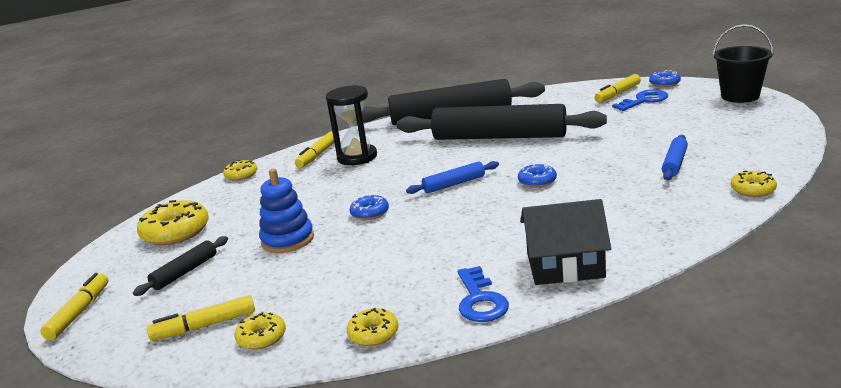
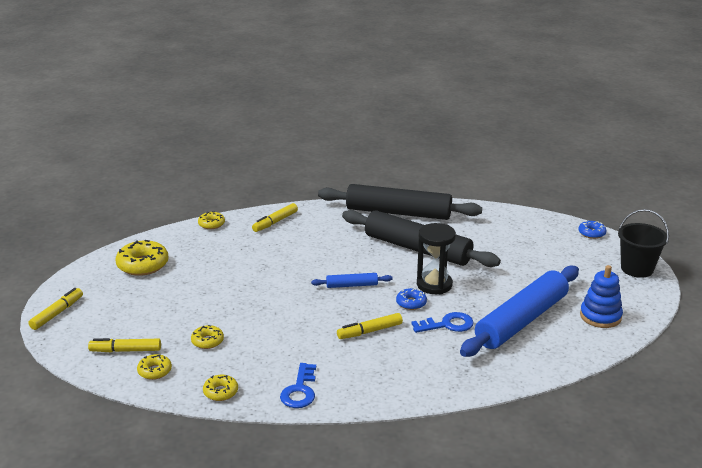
camera: 15 degrees right, 5 degrees up
black rolling pin [133,236,228,296] -> none
blue stacking toy [259,168,314,253] -> blue stacking toy moved to [580,265,623,328]
black hourglass [326,85,377,165] -> black hourglass moved to [417,223,456,294]
blue donut [350,194,389,220] -> none
black house [520,199,611,285] -> none
yellow marker [594,74,641,103] -> yellow marker moved to [337,313,403,339]
blue key [612,89,668,111] -> blue key moved to [411,312,474,333]
blue rolling pin [662,135,688,180] -> blue rolling pin [460,265,579,357], size x2.31
yellow donut [731,171,777,197] -> yellow donut moved to [191,325,224,349]

